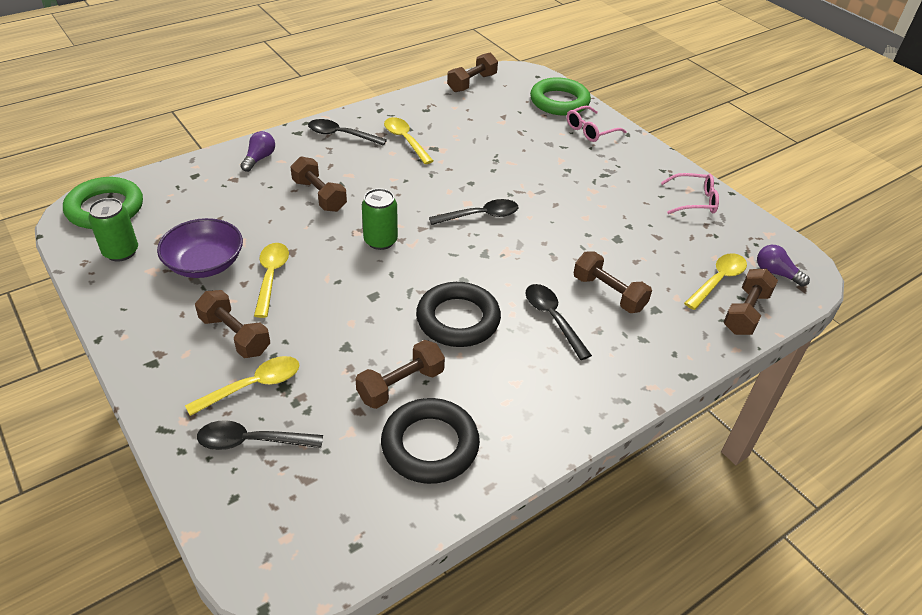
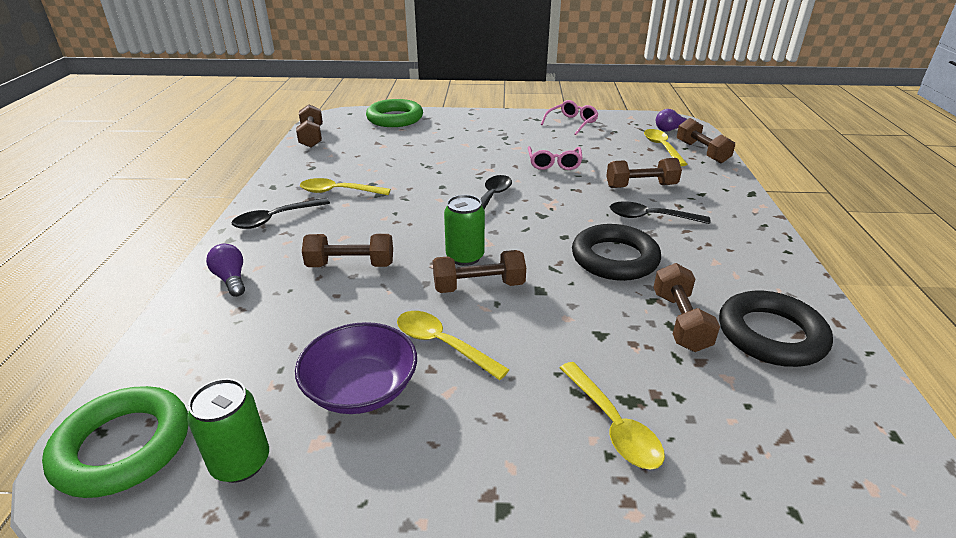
camera: 50 degrees left, 10 degrees down
yellow spoon [185,356,300,416] -> yellow spoon turned 150 degrees clockwise [560,362,665,470]
brown dumbbell [195,290,270,358] -> brown dumbbell moved to [433,250,526,293]
black spoon [197,420,323,450] -> none
pink glasses [567,106,627,142] -> pink glasses moved to [528,146,583,170]

